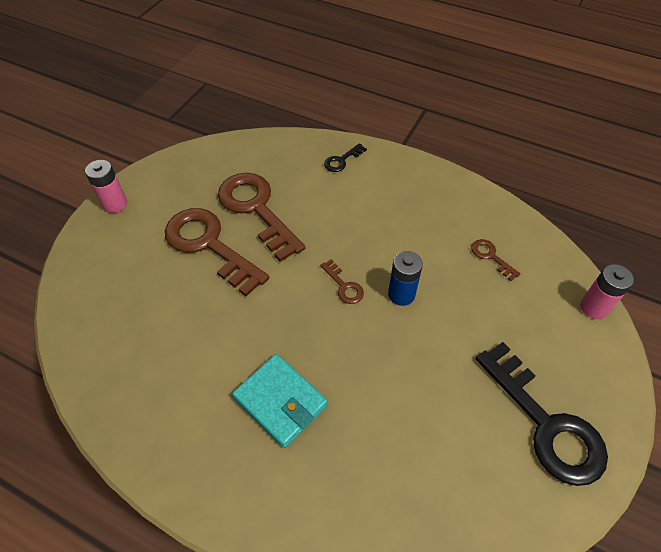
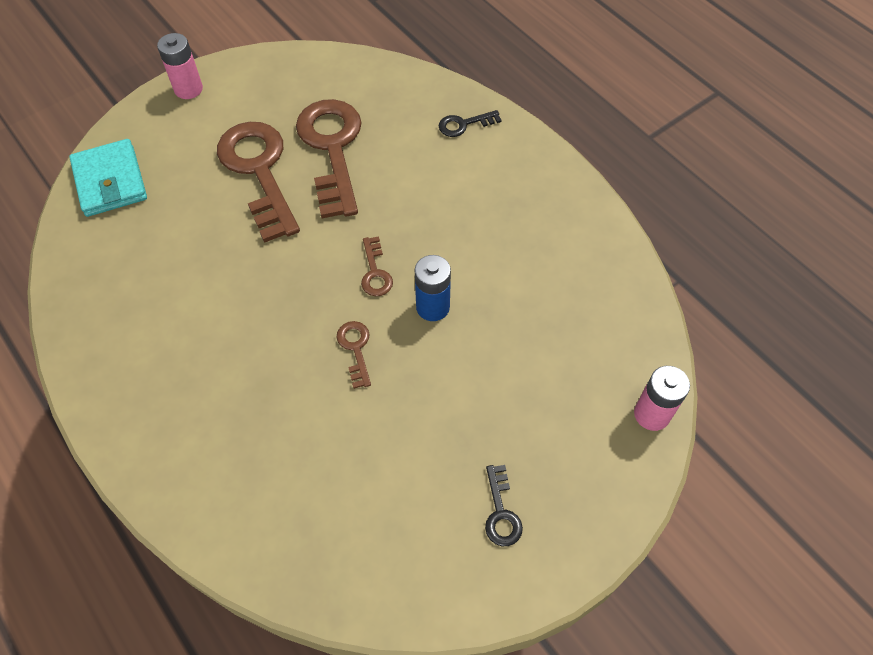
camera: 25 degrees right, 5 degrees up
turquoise wallet [232,354,328,448] -> turquoise wallet moved to [69,139,147,217]
brown key [471,239,520,281] -> brown key moved to [336,321,371,389]
black key [476,342,608,486] -> black key [485,465,523,546], size x0.43

